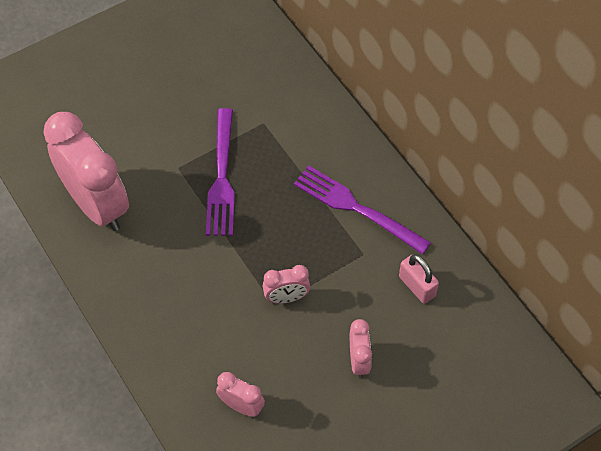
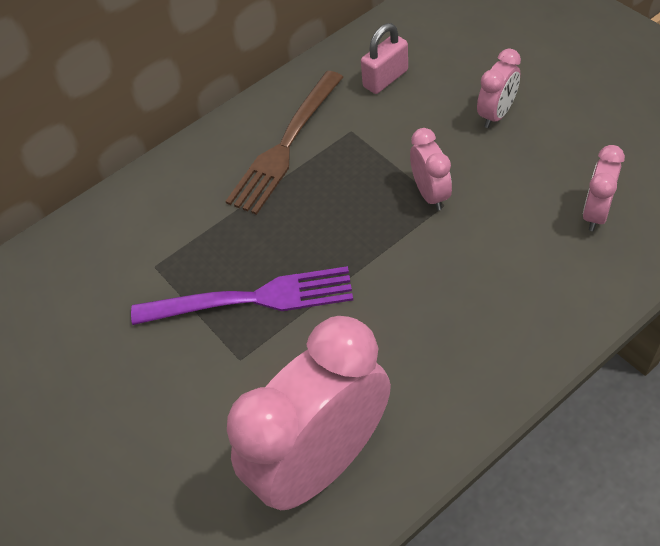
camera: 90 degrees left, 5 degrees down
purple fork [294,165,431,254] -> brown fork [225,71,343,215]
pink clock [350,319,372,378] -> pink clock turned 135 degrees clockwise [477,49,521,128]

